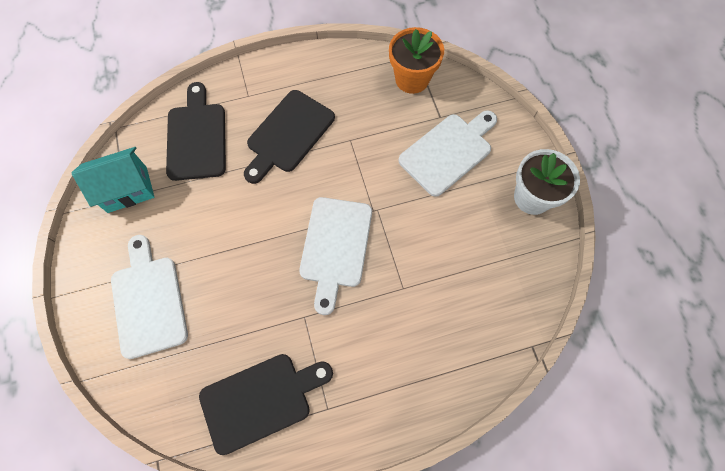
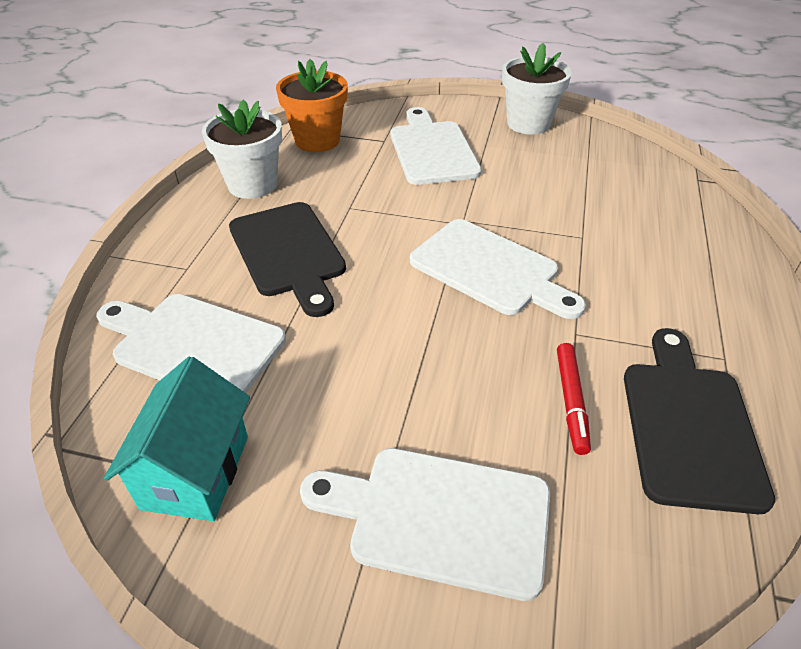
camera: 60 degrees left, 25 degrees down
black cutting board [166,82,226,181] -> white cutting board [96,294,286,393]
none -> white flower pot [202,99,282,199]
none -> red marker [557,343,591,455]

